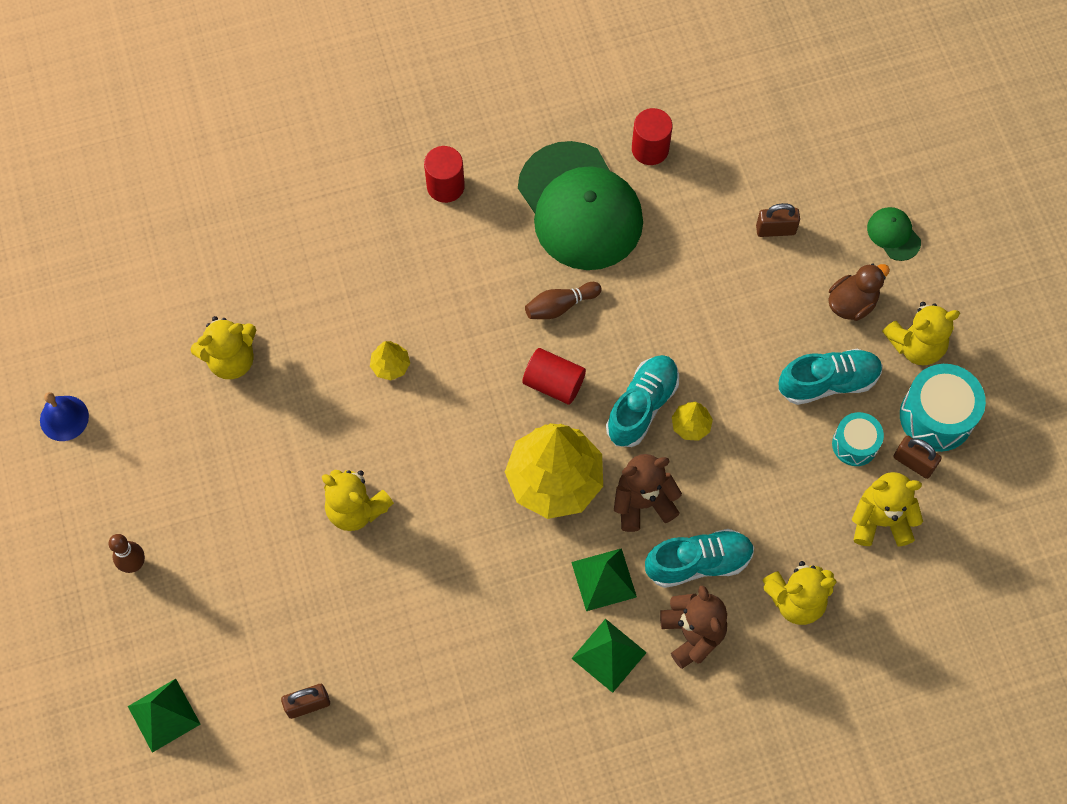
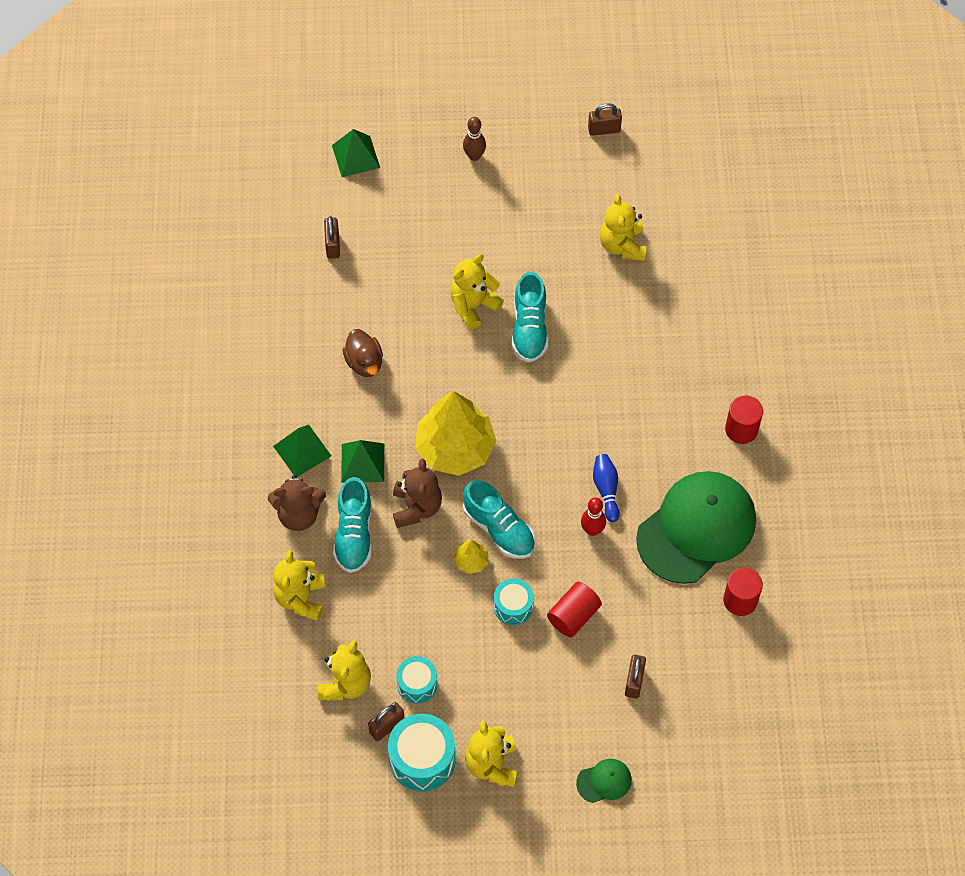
camera: 105 degrees right, 5 degrees down
blue bell [40,392,89,441] -> brown padlock [588,103,622,136]
yellow tree [370,341,410,380] -> none
green cap [518,141,643,270] -> green cap turned 150 degrees clockwise [636,471,756,584]
red cylinder [523,348,586,405] -> red cylinder moved to [547,582,602,637]
brown bowling pin [525,282,602,319] -> blue bowling pin [593,454,620,522]
turquoise shoe [779,349,883,405] -> turquoise shoe moved to [512,272,548,362]
brown duck [828,264,890,321] -> brown duck moved to [343,329,383,377]
none -> turquoise drum [494,579,534,625]
none -> red bowling pin [581,497,606,536]

